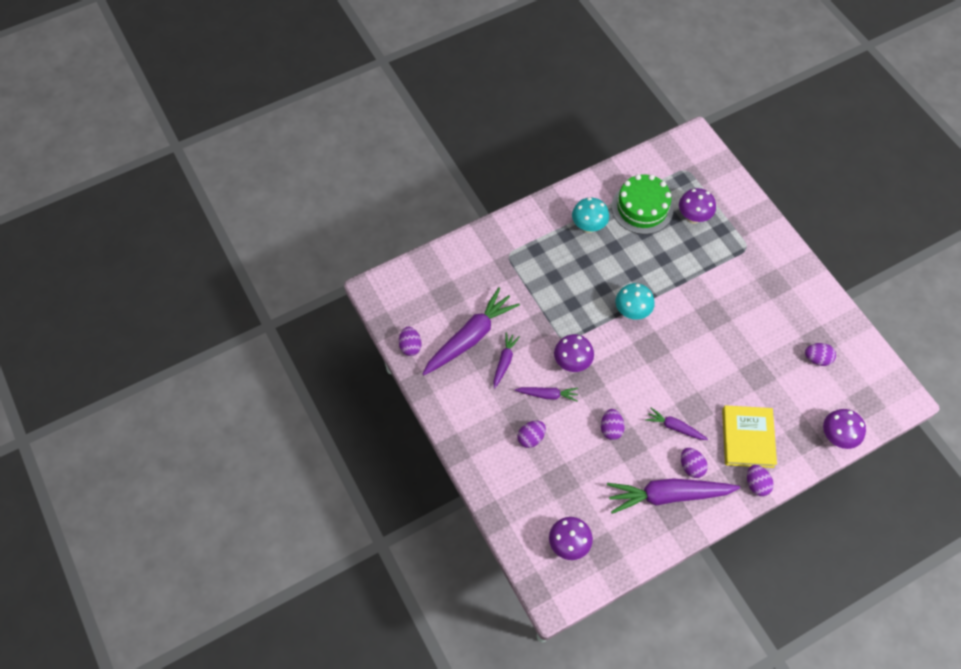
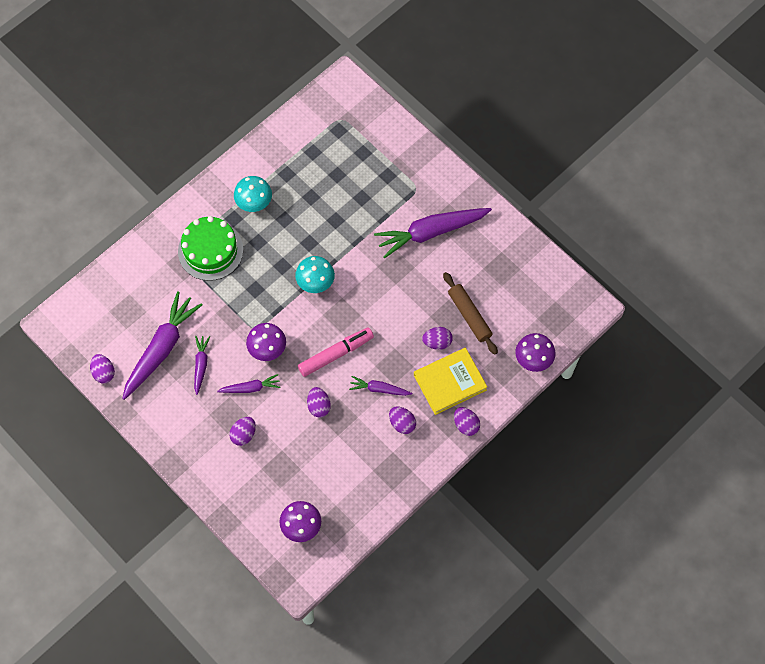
camera: 15 degrees left, 5 degrees up
purple carrot [607,478,740,514] -> purple carrot moved to [374,208,492,259]
green cake [612,174,674,234] -> green cake moved to [178,216,243,281]
purple mushroom [679,188,716,224] -> none
yellow book [722,405,777,468] -> yellow book turned 75 degrees clockwise [414,348,487,415]
purple egg [805,343,836,366] -> purple egg moved to [422,327,453,350]
none -> pink marker [298,327,374,377]
none -> brown rolling pin [443,272,498,355]

